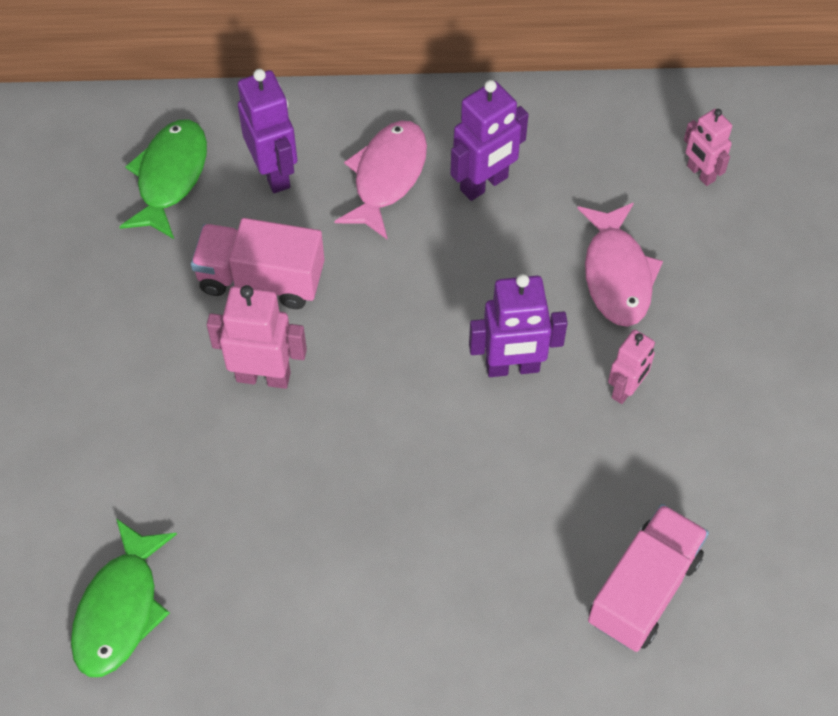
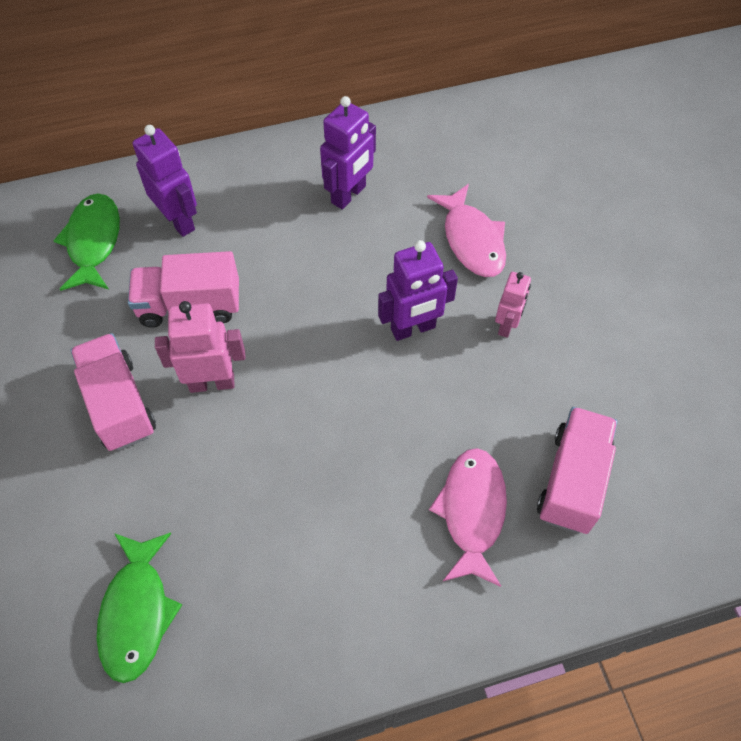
camera: 15 degrees left, 0 degrees up
pink fish [334,121,427,240] -> pink fish moved to [429,448,507,587]
pink robot [684,109,732,186] -> none
none -> pink truck [70,333,156,451]

